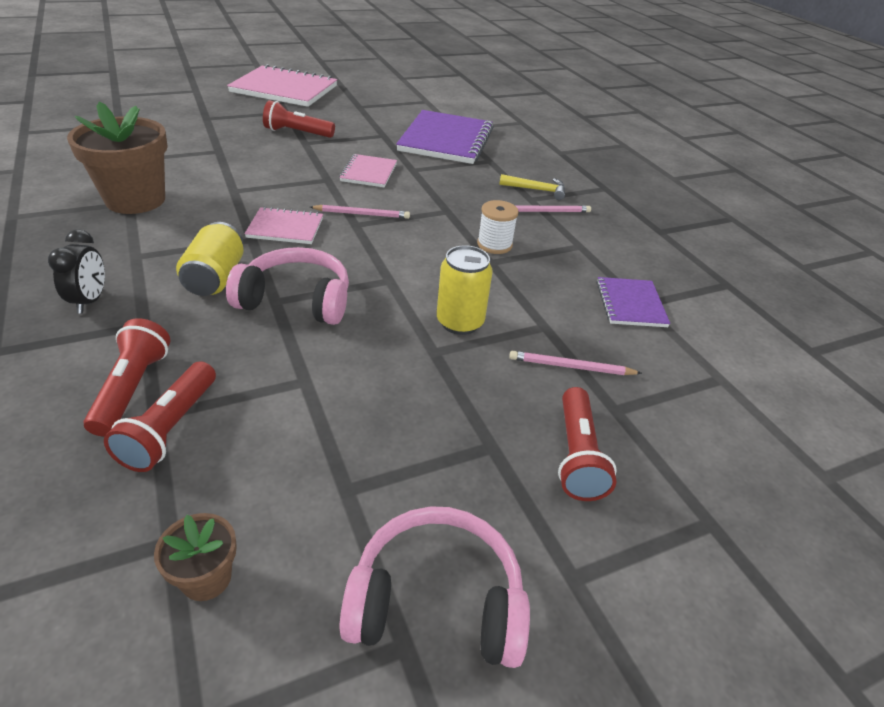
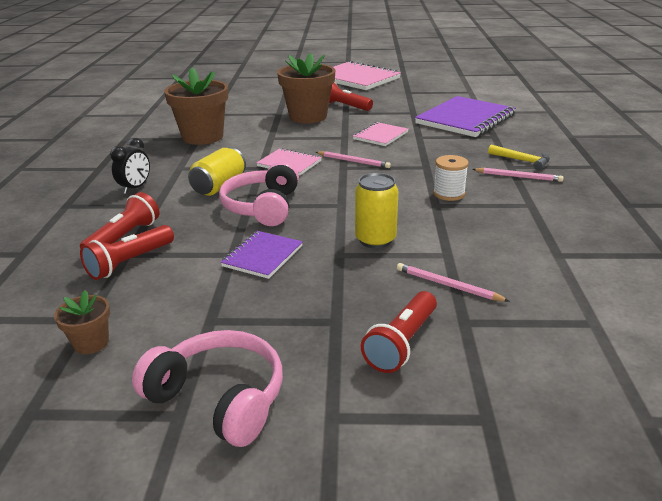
camera: 30 degrees right, 10 degrees down
pink headphones [226,247,349,325] -> pink headphones turned 120 degrees counterclockwise [219,161,299,226]
purple notebook [597,277,670,327] -> purple notebook moved to [221,231,303,279]
none -> brown flower pot [277,53,335,123]

